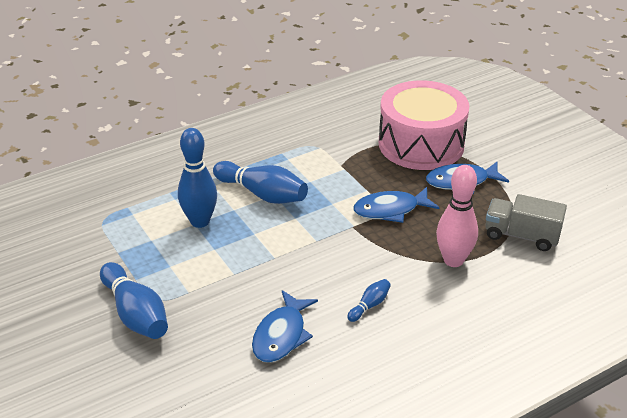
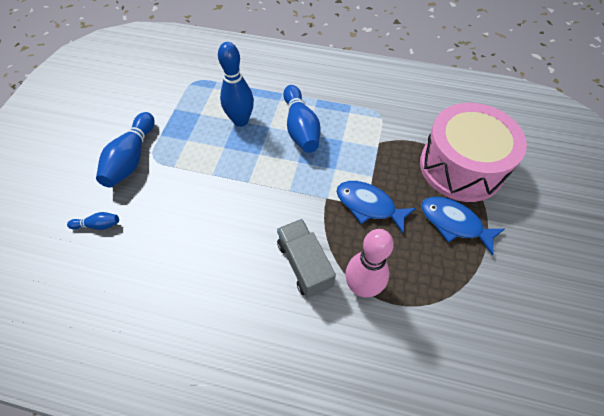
camera: 45 degrees right, 20 degrees up
blue fish [252,290,318,363] -> none
blue bowling pin [347,279,391,322] -> blue bowling pin moved to [67,212,119,230]
grey truck [485,194,567,251] -> grey truck moved to [277,219,336,298]

